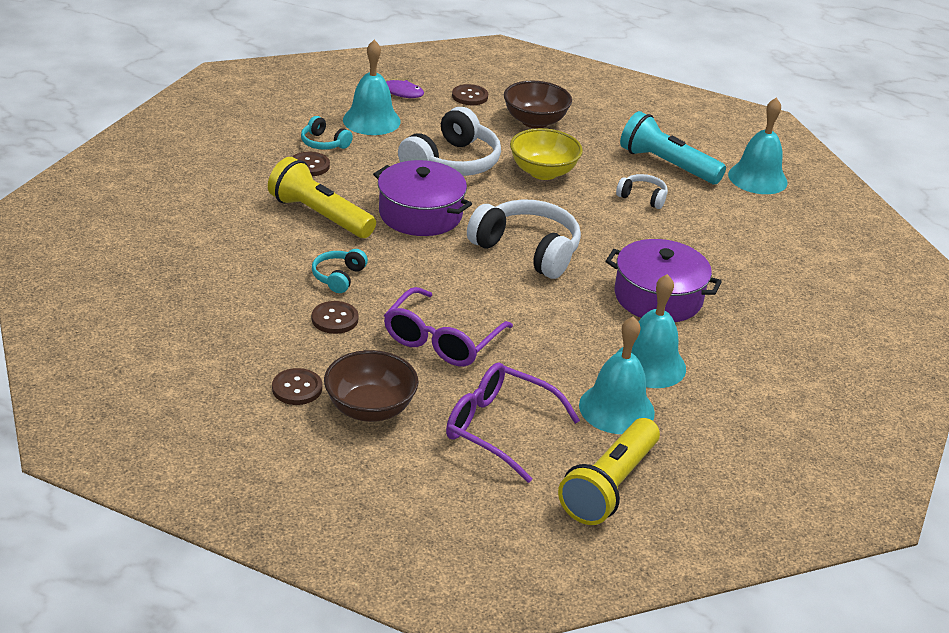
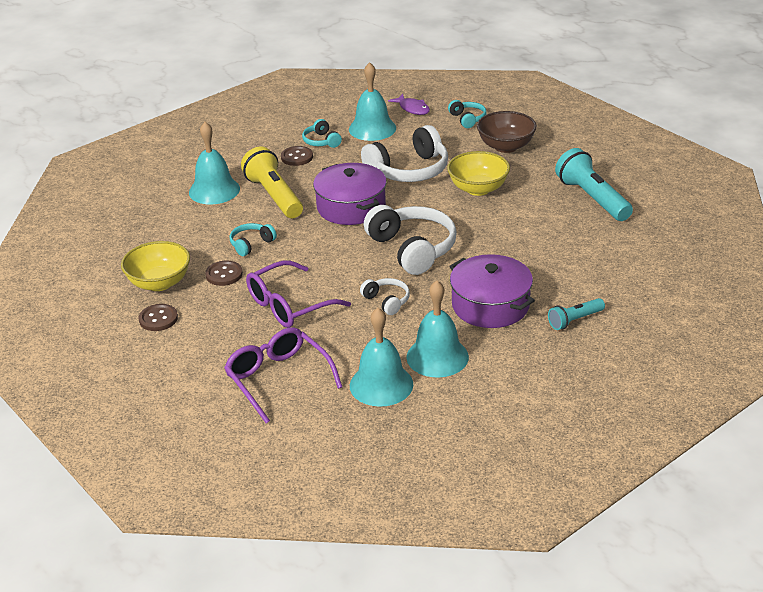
camera: 30 degrees right, 0 degrees up
brown bowl [324,350,419,422] -> none
brown button [452,84,488,105] -> turquoise headphones [448,100,487,128]
yellow flashlight [558,418,660,525] -> none
white headphones [616,174,668,209] -> white headphones moved to [360,278,410,315]
turquoise bell [728,97,788,194] -> turquoise bell moved to [189,122,240,205]
none -> yellow bowl [121,241,190,291]
none -> turquoise flashlight [548,298,605,330]

